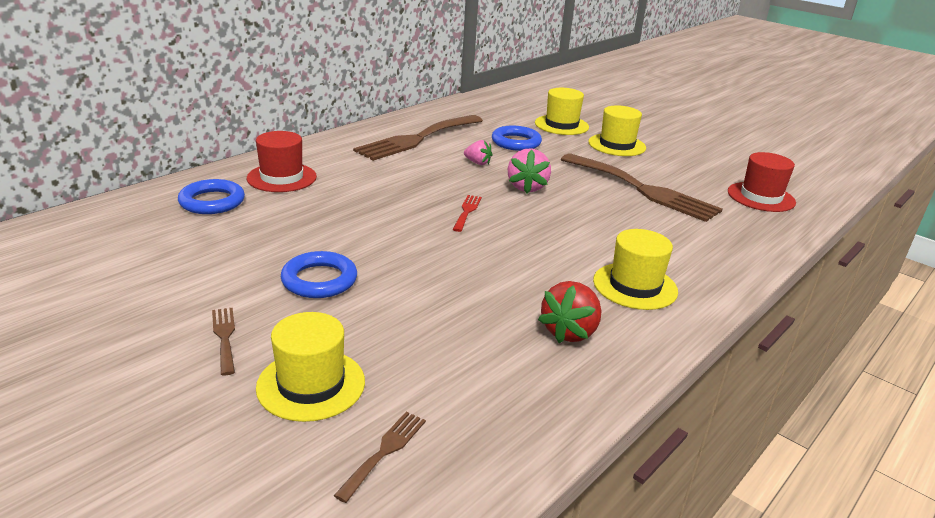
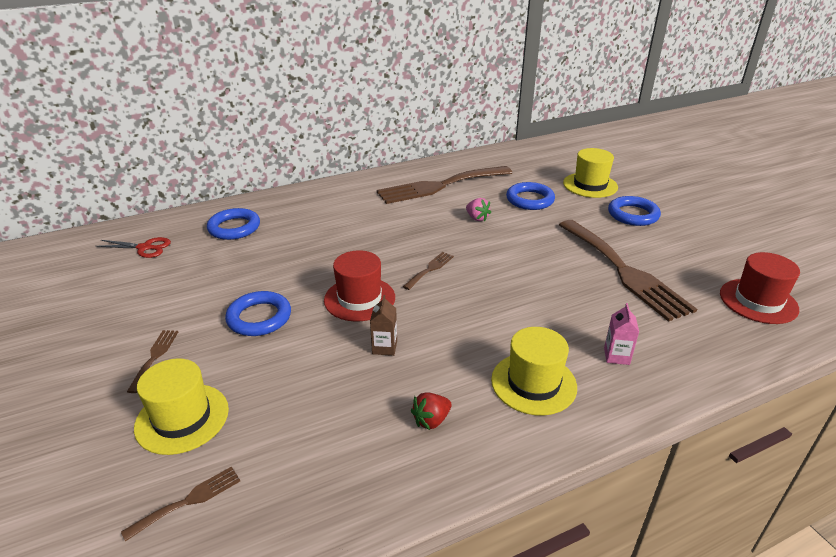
camera: 25 degrees right, 5 degrees up
red hat [247,131,317,192] -> red hat moved to [324,250,395,322]
red fork [453,195,482,232] -> brown fork [403,252,454,290]
pink strawberry [508,148,551,193] -> none
red strawberry [538,281,602,343] -> red strawberry [411,392,452,430], size x0.61
yellow hat [588,105,646,156] -> blue ring [608,196,661,226]
none -> red scissors [96,237,171,258]
none -> brown carton [370,295,397,356]
none -> pink carton [604,303,639,365]

